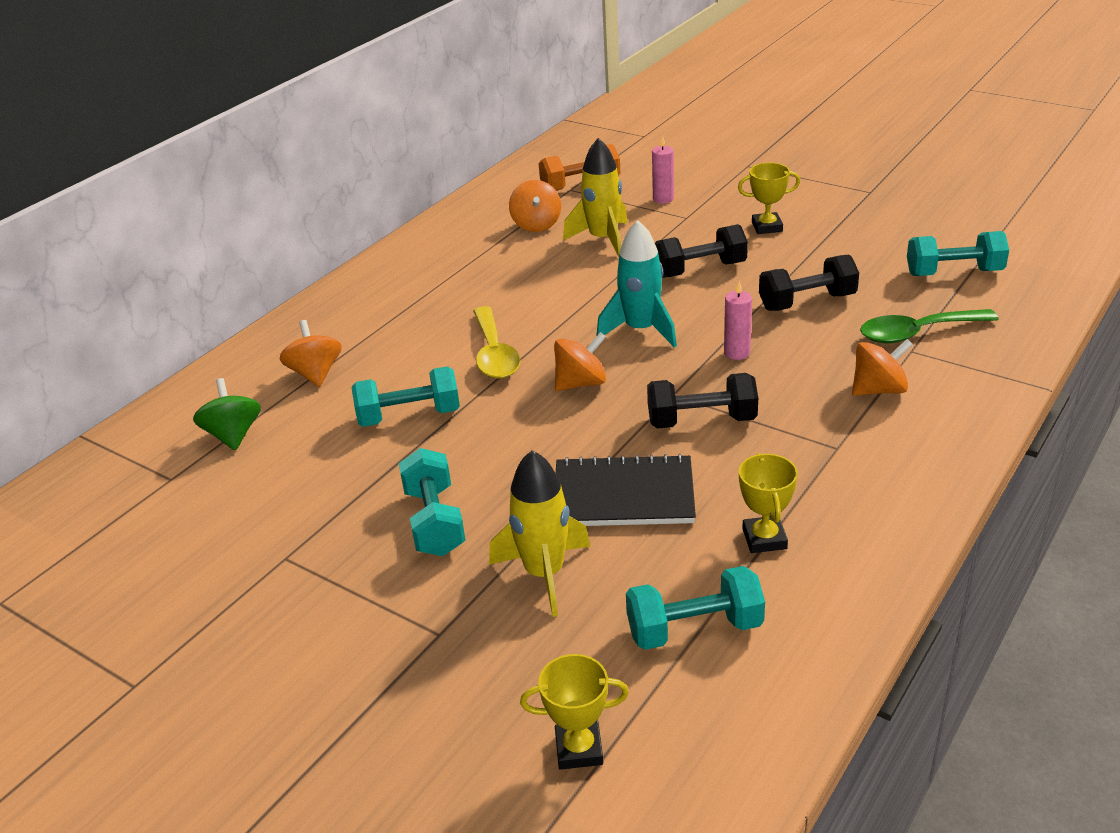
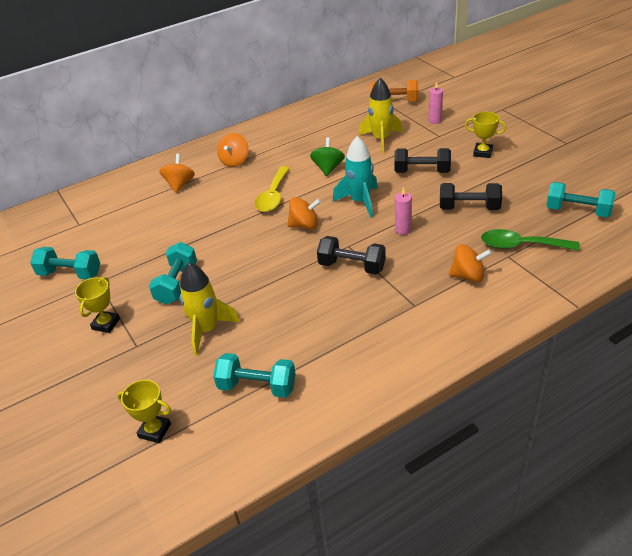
camera: 25 degrees right, 5 degrees up
green spinning top [193,378,261,451] -> green spinning top moved to [310,137,345,176]
turquoise dumbbell [351,366,460,427] -> turquoise dumbbell moved to [30,247,100,279]
orange spinning top [509,180,561,232] -> orange spinning top moved to [217,133,249,167]
black notebook [556,454,696,526] -> none
yellow trophy [739,453,798,553] -> yellow trophy moved to [75,277,120,333]

